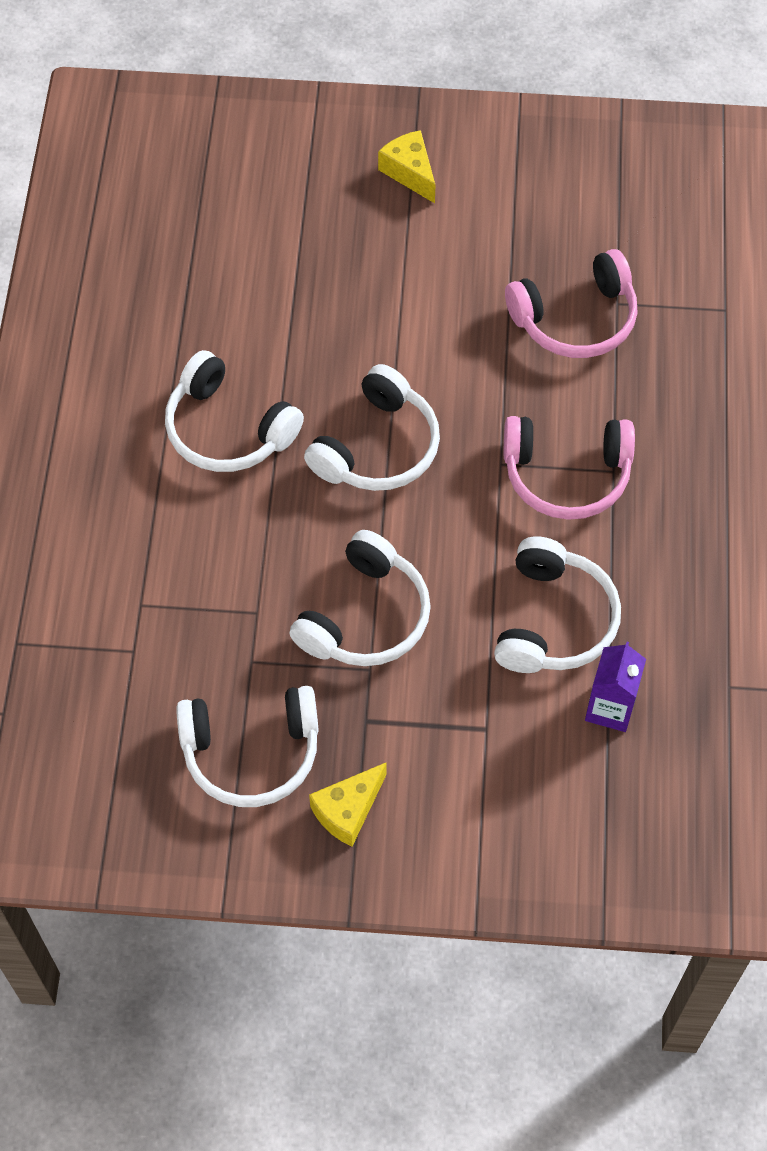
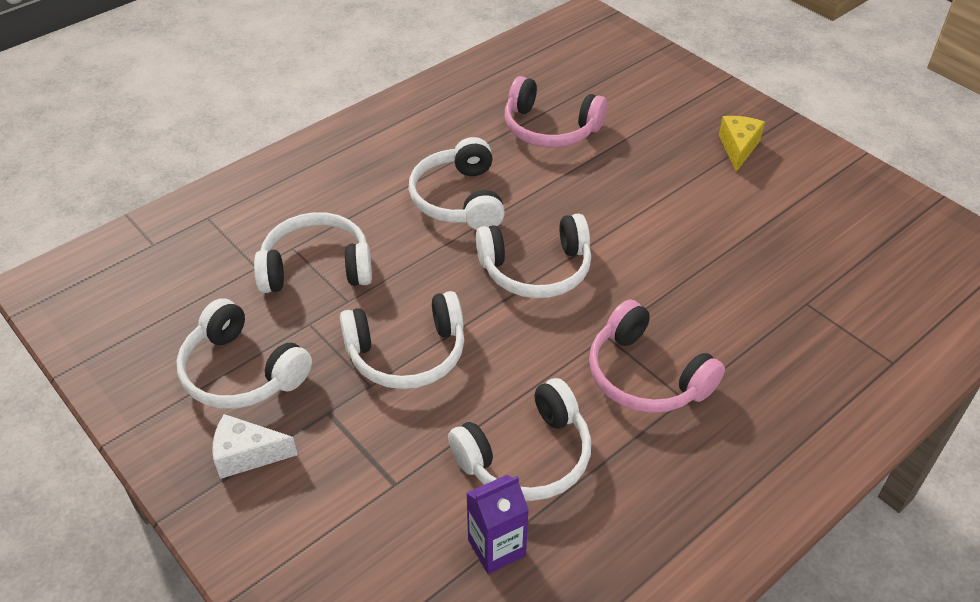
camera: 45 degrees right, 15 degrees down
yellow cheese [309,763,386,847] -> white cheese [212,414,298,479]
pink headphones [505,249,638,358] -> pink headphones moved to [505,76,607,148]
none -> white headphones [254,212,372,293]

